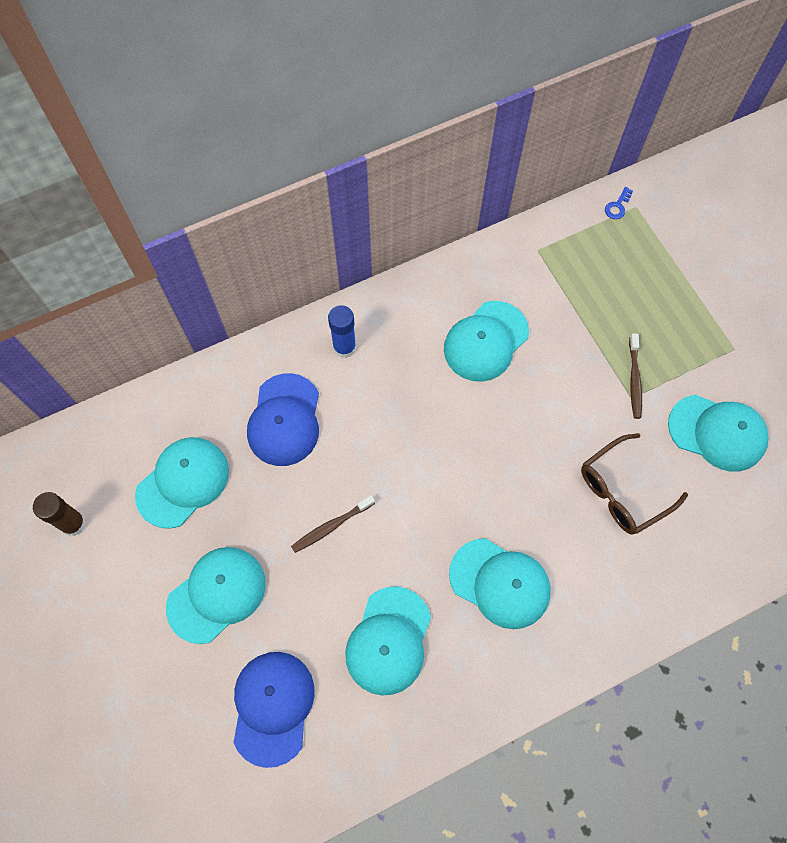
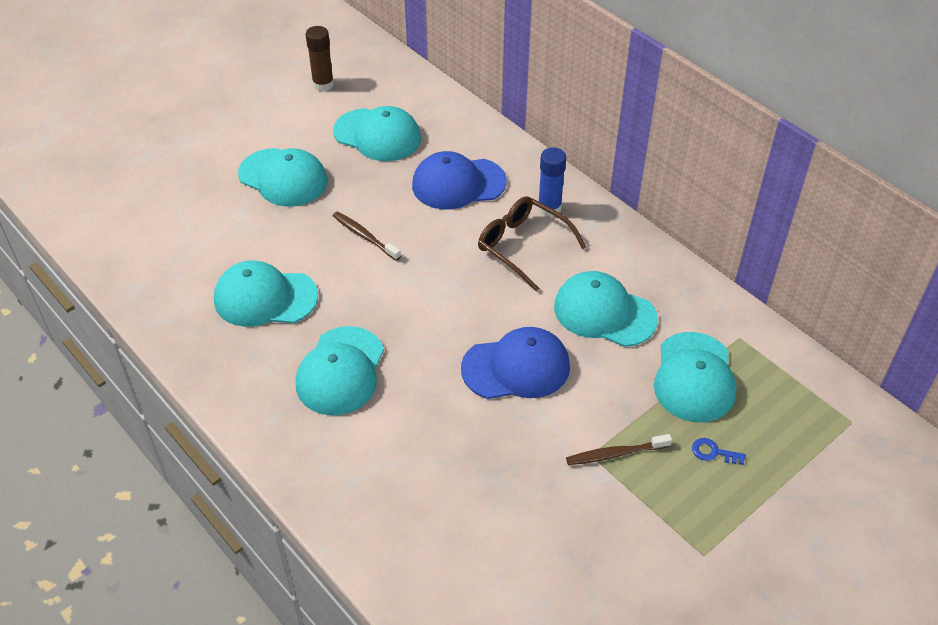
camera: 75 degrees right, 20 degrees down
blue cap [233,652,315,768] -> blue cap moved to [461,327,570,399]
brown glasses [581,433,688,535] -> brown glasses moved to [478,196,586,291]
blue key [605,187,633,219] -> blue key moved to [692,438,746,465]
turquoise cap [668,395,768,472] -> turquoise cap moved to [654,332,737,422]

